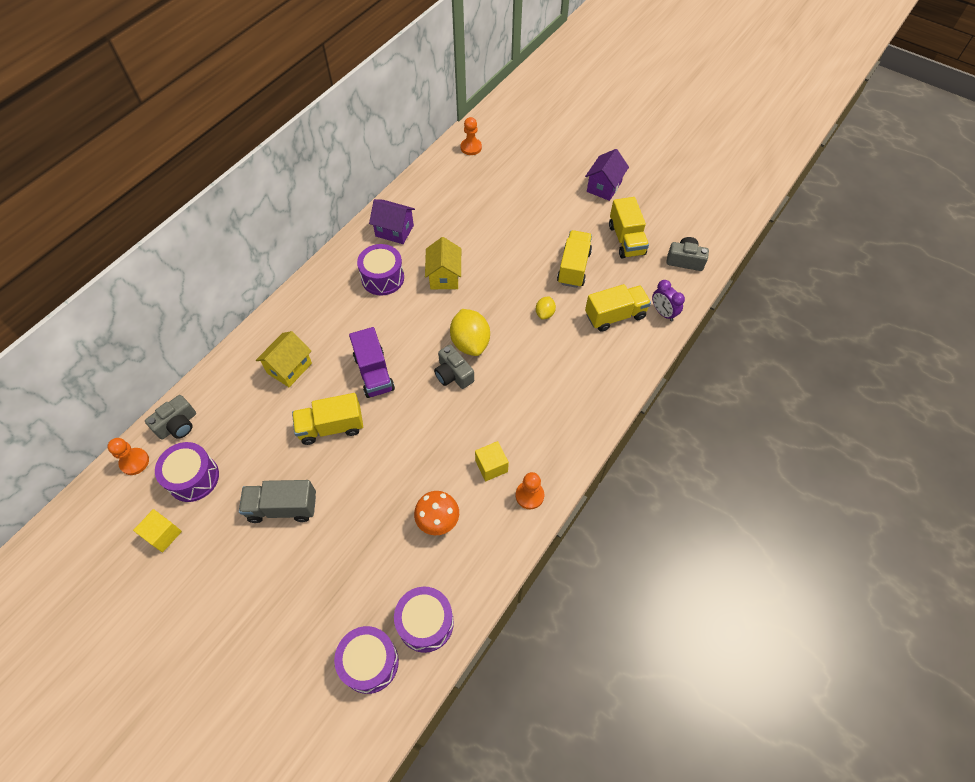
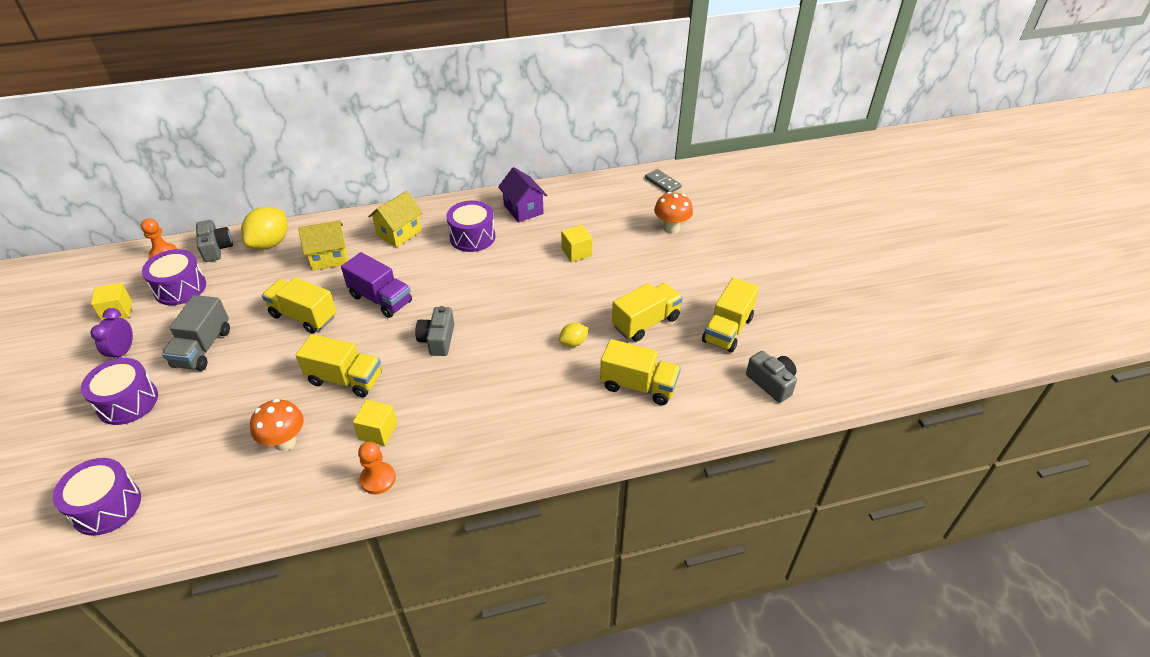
camera: 40 degrees right, 15 degrees down
grey camera [145,395,196,440] -> grey camera turned 105 degrees counterclockwise [196,220,233,262]
grey truck [239,480,316,523] -> grey truck turned 120 degrees counterclockwise [162,295,230,371]
purple truck [349,327,395,398] -> purple truck turned 75 degrees counterclockwise [341,252,412,318]
purple drum [394,587,454,653] -> purple drum moved to [81,358,158,425]
yellow house [425,237,461,289] -> yellow house moved to [368,191,423,247]
yellow lemon [450,309,490,356] -> yellow lemon moved to [241,207,288,250]
orange pawn [461,117,482,155] -> grey domino [645,169,682,192]
purple house [585,149,629,201] -> none
purple clock [652,280,685,321] -> purple clock moved to [91,308,133,359]
none -> yellow truck [296,334,381,397]
none -> yellow cube [561,225,593,262]
none -> orange mushroom [654,192,693,234]

